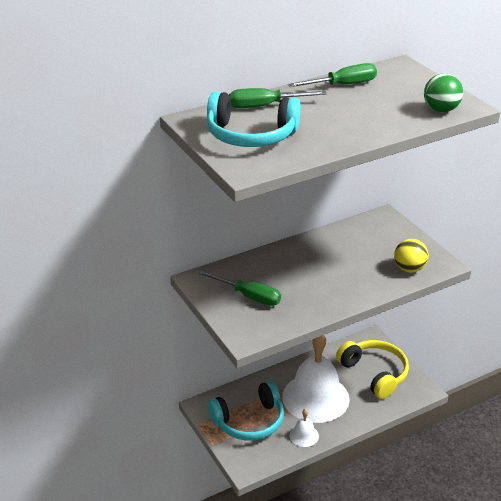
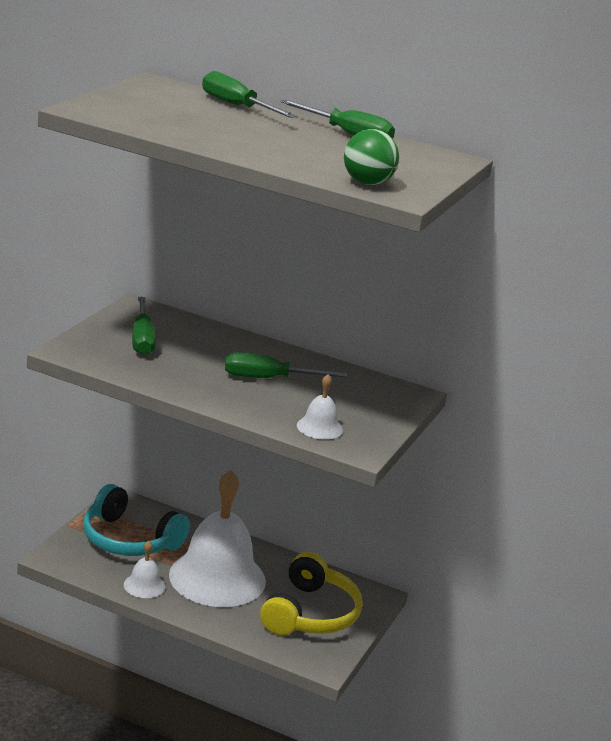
camera: 50 degrees right, 10 degrees down
turquoise headphones [207,91,300,147] -> none
yellow ball [394,239,429,273] -> white bell [297,374,343,440]
none -> green screwdriver [225,353,347,378]

